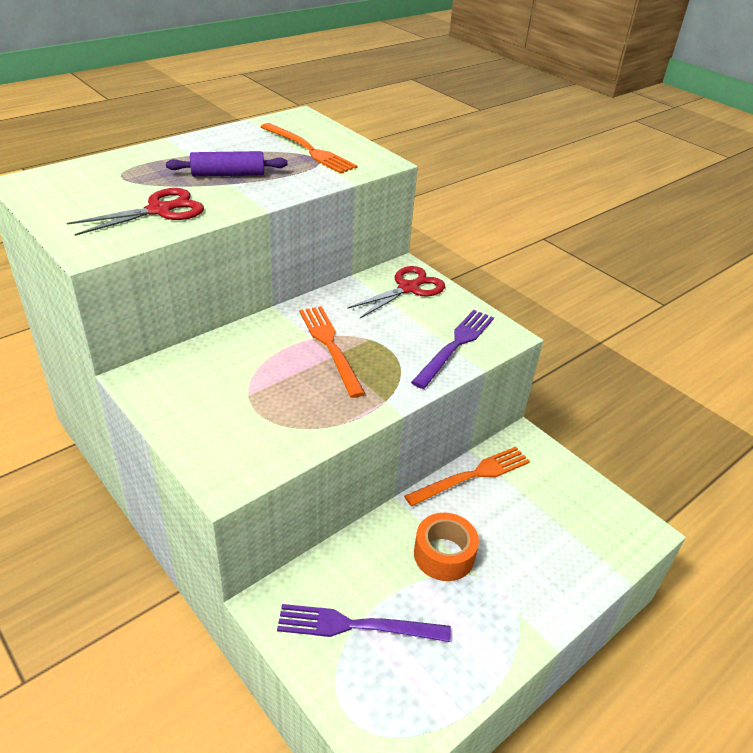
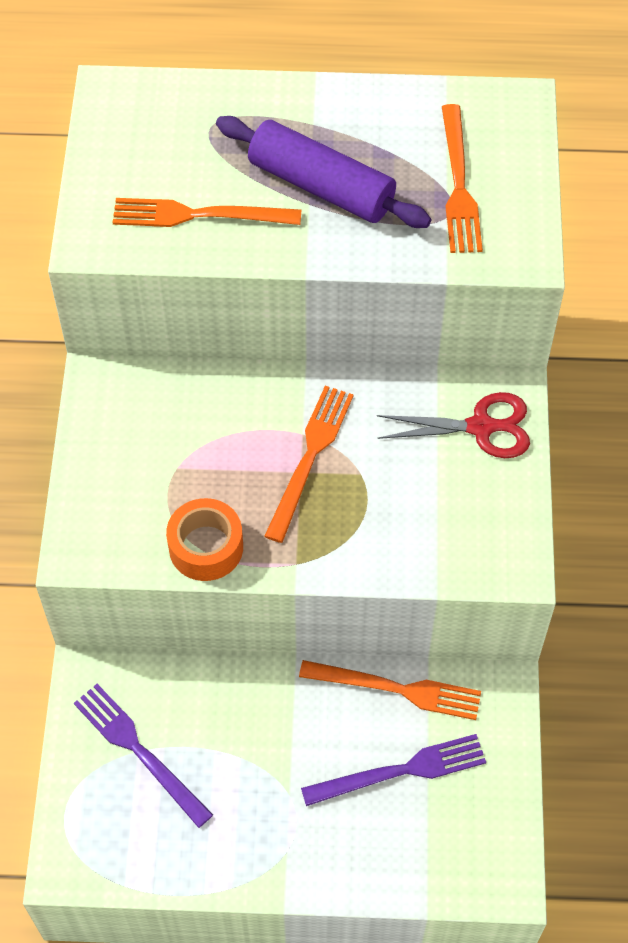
camera: 45 degrees right, 20 degrees up
red scissors [67,188,204,236] -> orange fork [112,198,301,227]
purple rolling pin [166,151,288,177] -> purple rolling pin [216,116,431,228], size x1.56
purple fork [411,310,494,389] -> purple fork moved to [301,734,486,806]
orange tape [414,513,479,581] -> orange tape moved to [166,498,243,581]

